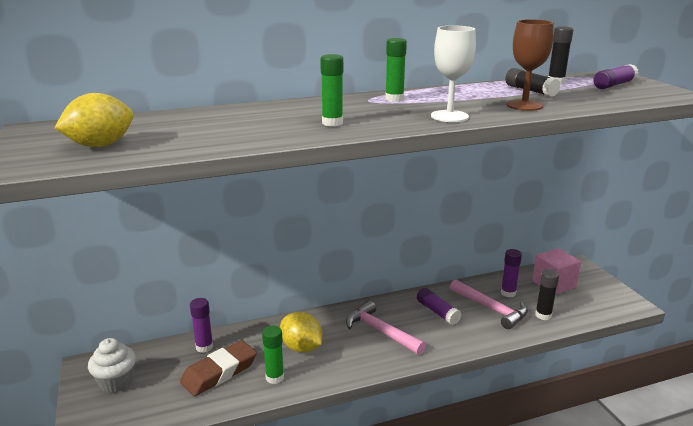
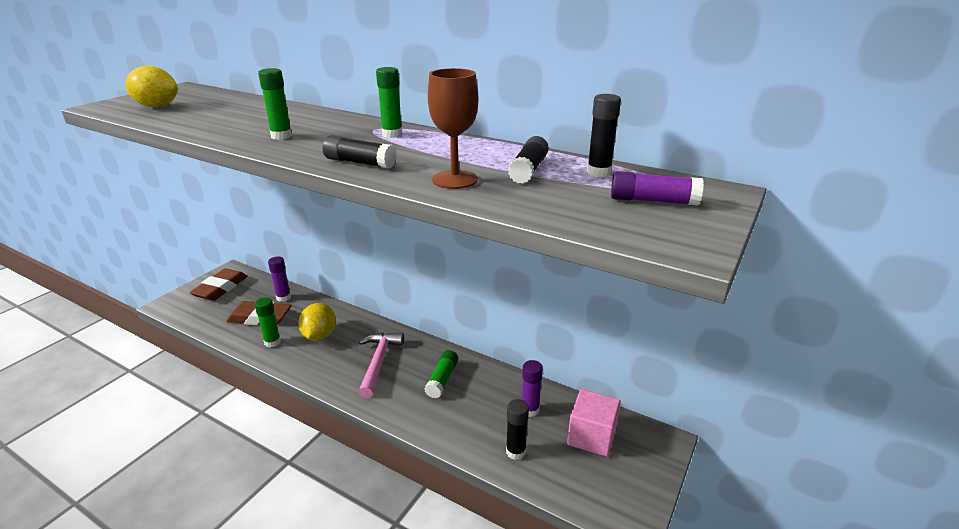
camera: 50 degrees right, 5 degrees up
white cupcake [88,338,136,393] -> brown eraser [189,268,248,301]
purple glue stick [417,288,462,325] -> green glue stick [425,350,458,398]
white goblet [431,25,476,122] -> black glue stick [322,135,397,168]
pink hammer [450,279,528,329] -> none

